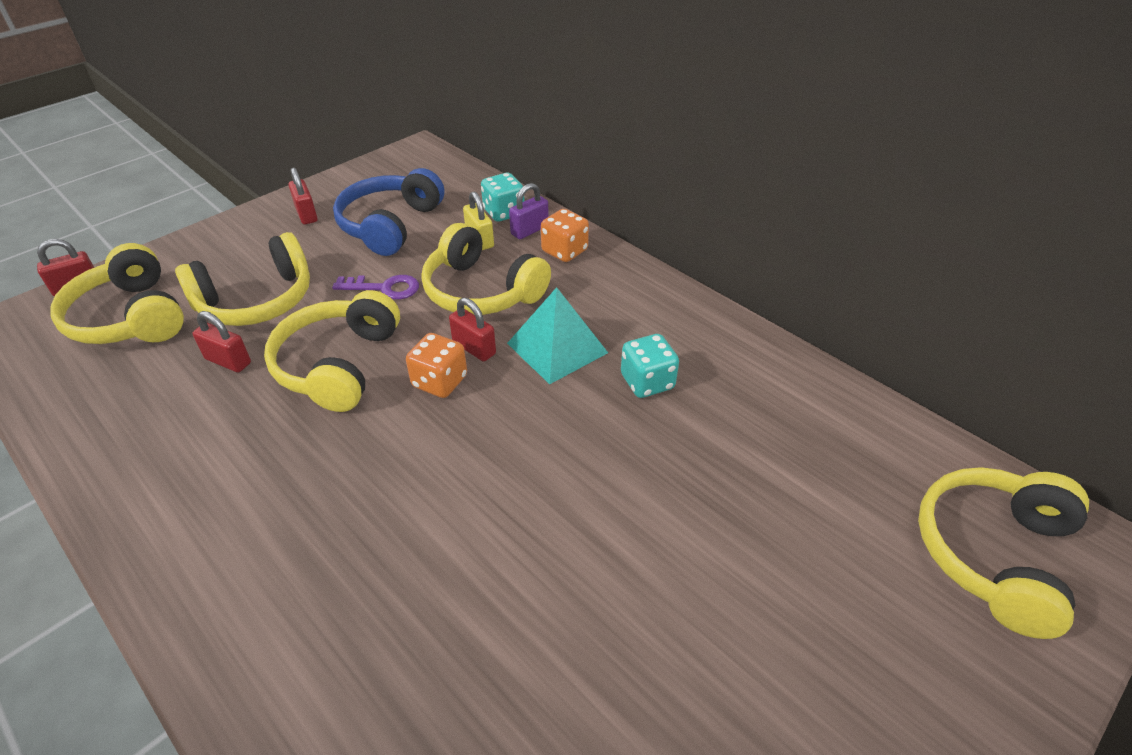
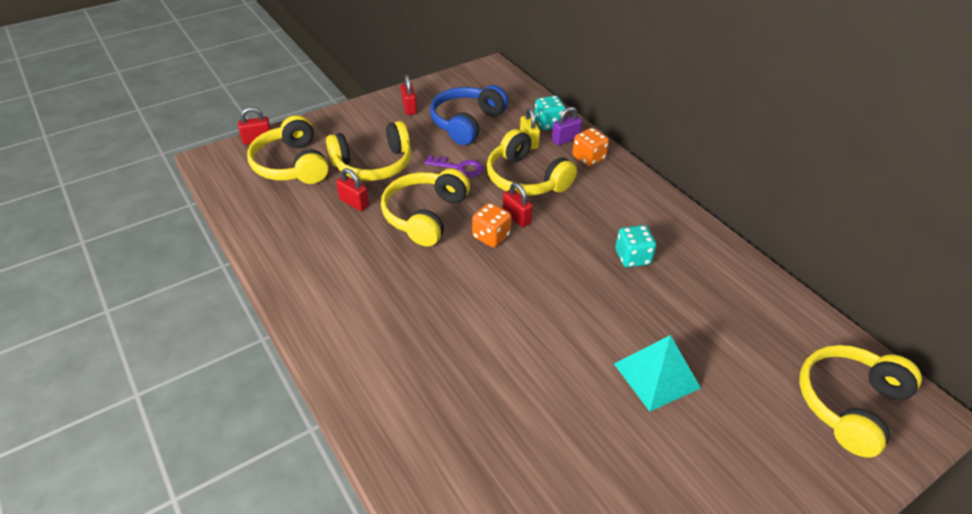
camera: 10 degrees right, 0 degrees up
turquoise pyramid [507,287,608,384] -> turquoise pyramid moved to [614,335,701,412]

